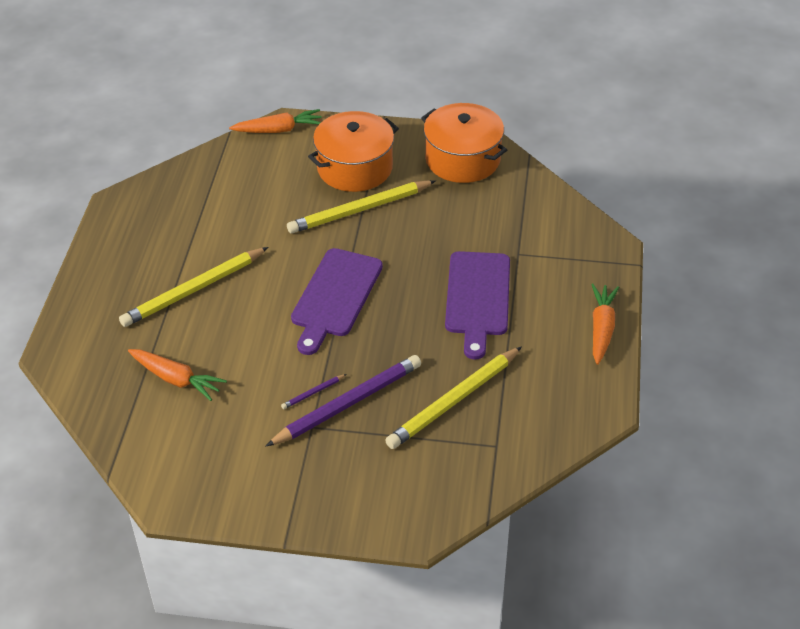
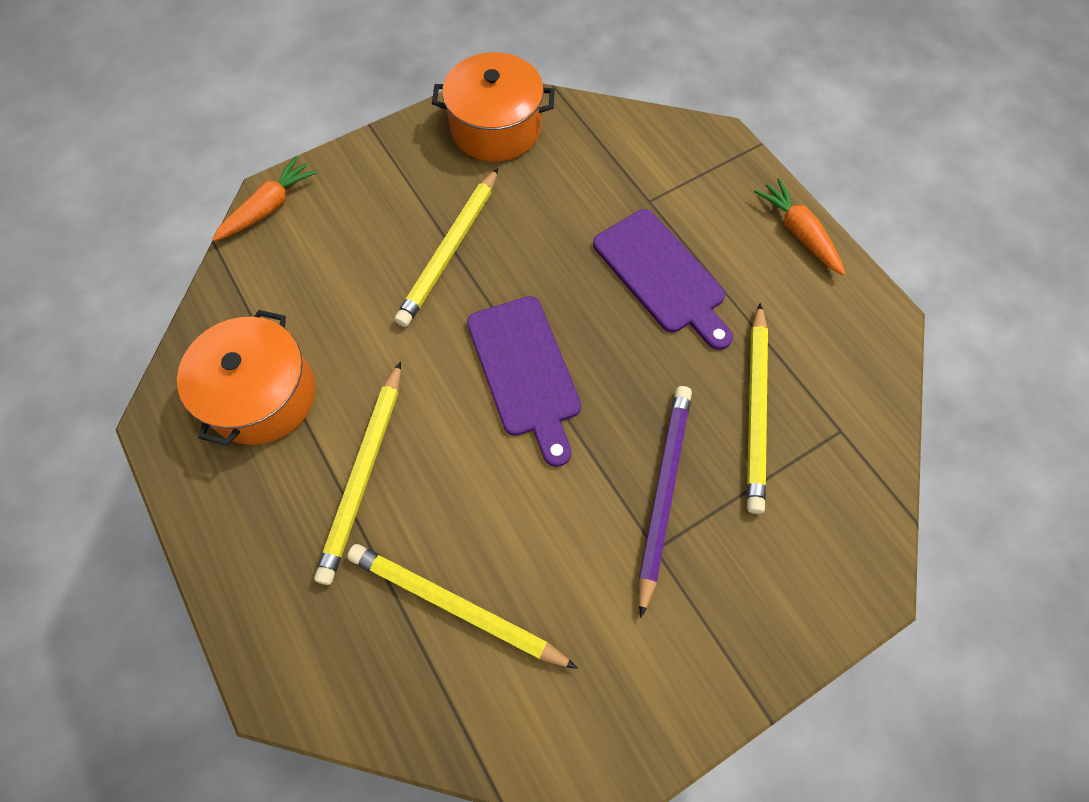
camera: 40 degrees left, 20 degrees up
orange carrot [128,349,227,401] -> yellow pencil [347,544,578,669]
purple pencil [281,374,346,409] -> none
orange pot [308,111,399,192] -> orange pot moved to [177,310,316,446]

